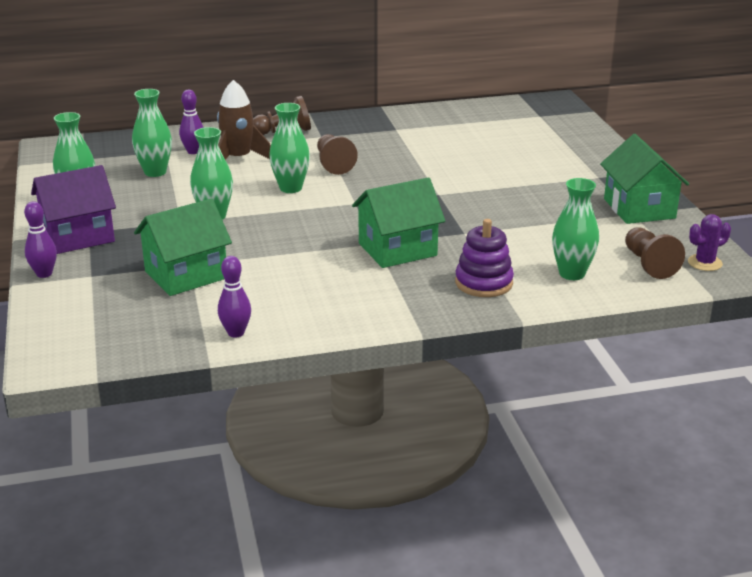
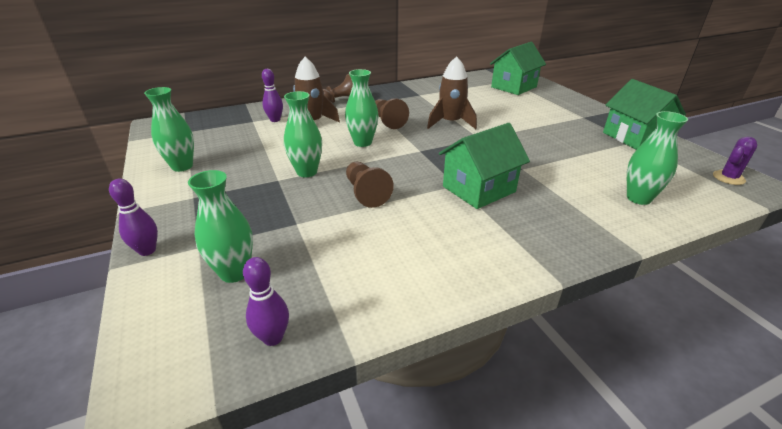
camera: 10 degrees left, 5 degrees up
purple house [31,165,116,254] -> none
green vase [132,89,172,177] -> green vase moved to [188,170,253,283]
green house [134,198,232,296] -> green house moved to [490,42,546,95]
purple bowling pin [218,256,251,338] -> purple bowling pin moved to [243,257,289,346]
purple stacking toy [455,219,514,297] -> none
brown pawn [625,227,685,279] -> brown pawn moved to [346,162,394,208]
none -> brown rocket [427,56,477,129]

